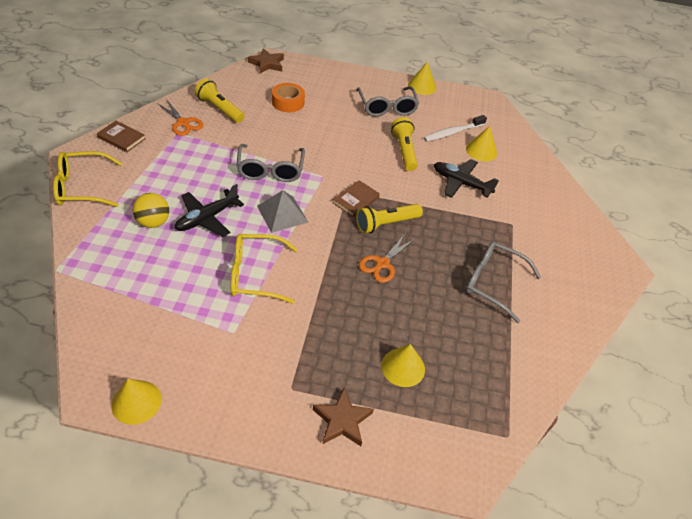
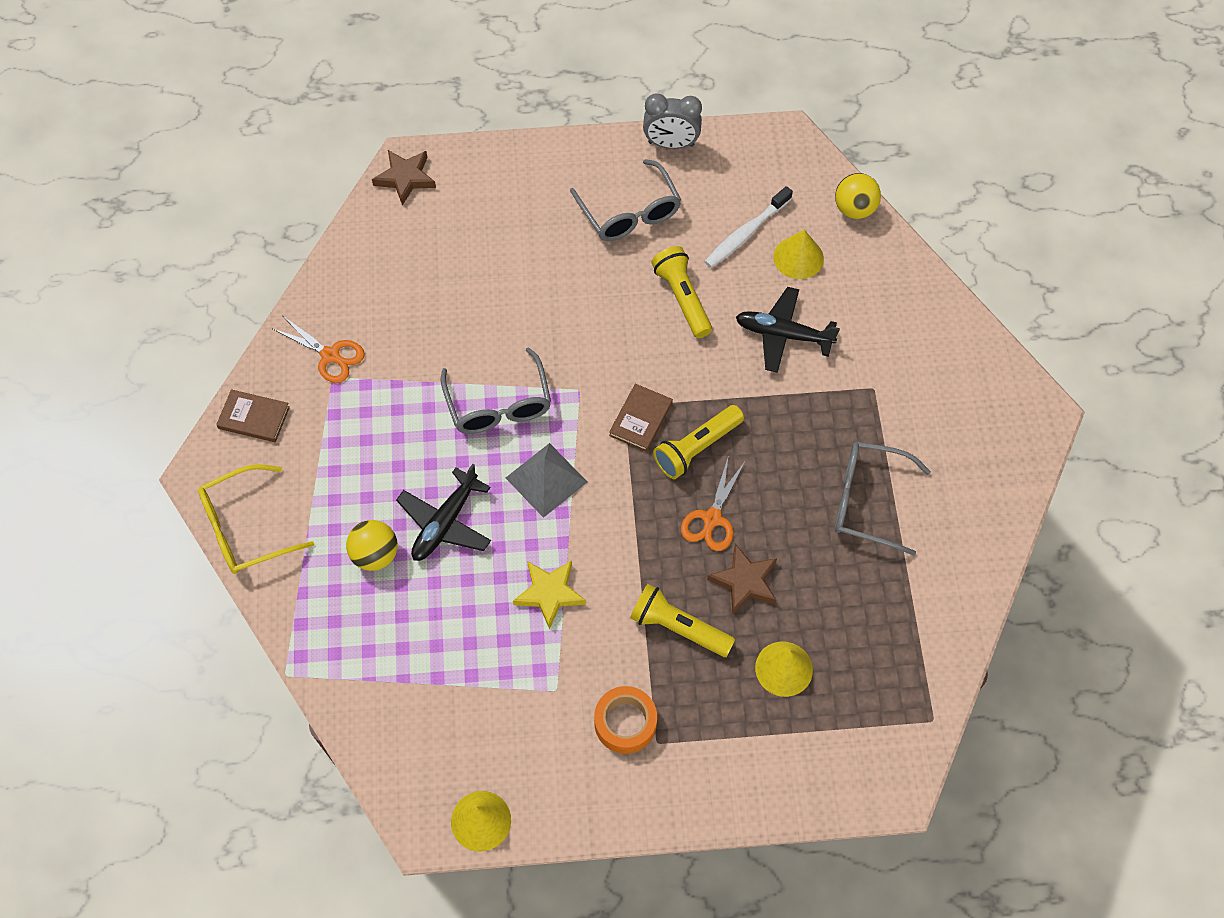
camera: 10 degrees left, 15 degrees up
yellow flashlight [195,78,244,123] -> yellow flashlight moved to [630,584,735,657]
yellow glasses [231,234,298,304] -> yellow star [513,560,586,630]
orange tape [272,83,305,112] -> orange tape moved to [594,686,657,754]
brown star [313,388,374,446] -> brown star moved to [707,544,777,615]
yellow cone [408,62,436,95] -> grey clock [643,93,702,149]
none -> yellow ball [835,173,881,219]

